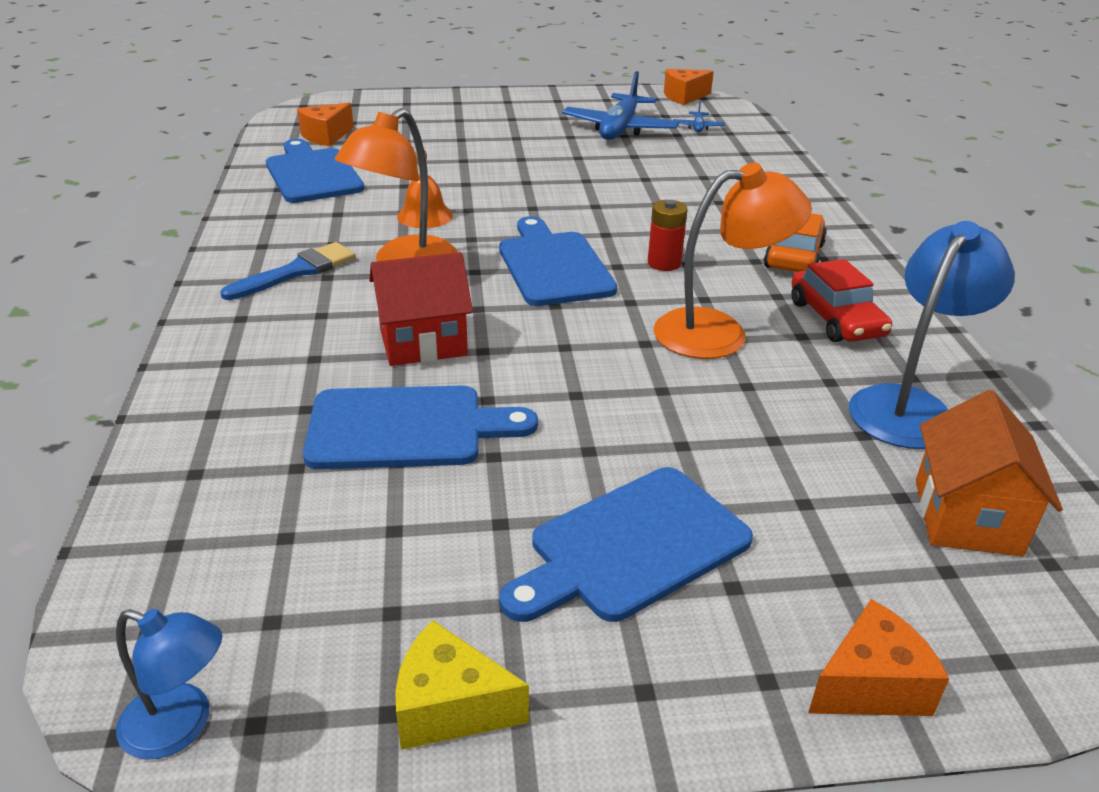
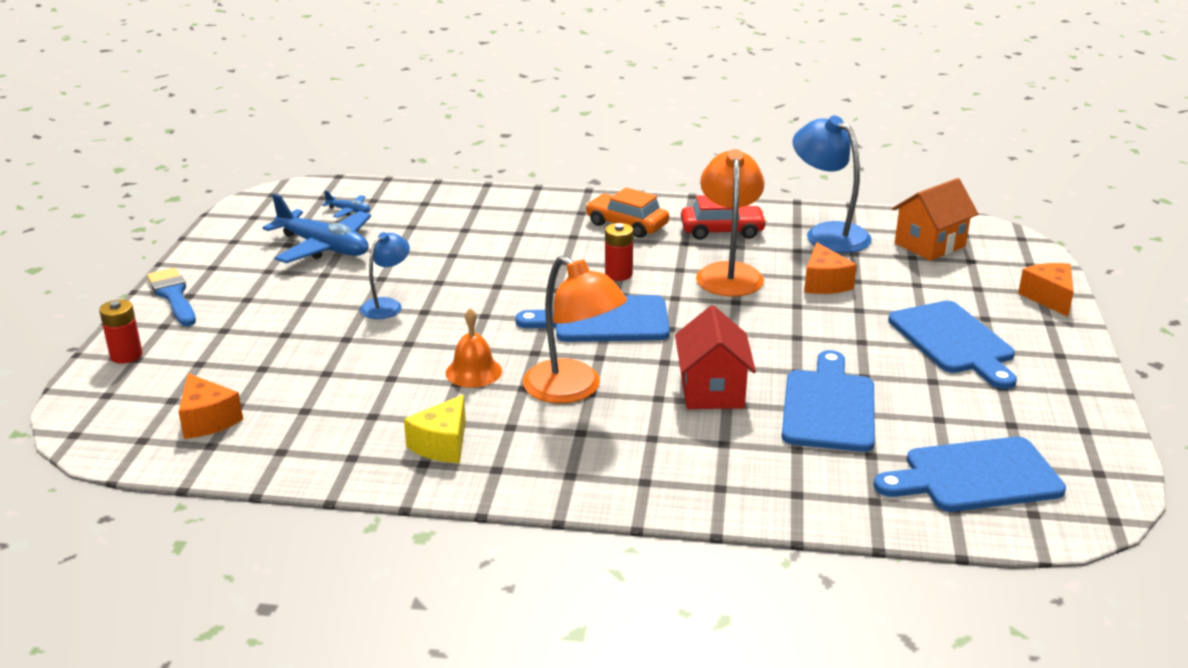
camera: 75 degrees left, 5 degrees down
blue lamp [116,609,222,760] -> blue lamp moved to [360,232,410,319]
blue brush [220,242,356,300] -> blue brush moved to [147,268,196,326]
blue cutting board [266,139,364,203] -> blue cutting board moved to [873,437,1066,512]
yellow cheese [395,620,529,750] -> yellow cheese moved to [404,395,466,463]
orange cheese [664,69,714,105] -> orange cheese moved to [804,243,857,294]
orange house [916,390,1063,557] -> orange house turned 60 degrees counterclockwise [892,178,978,261]
none -> red battery [99,299,142,364]

